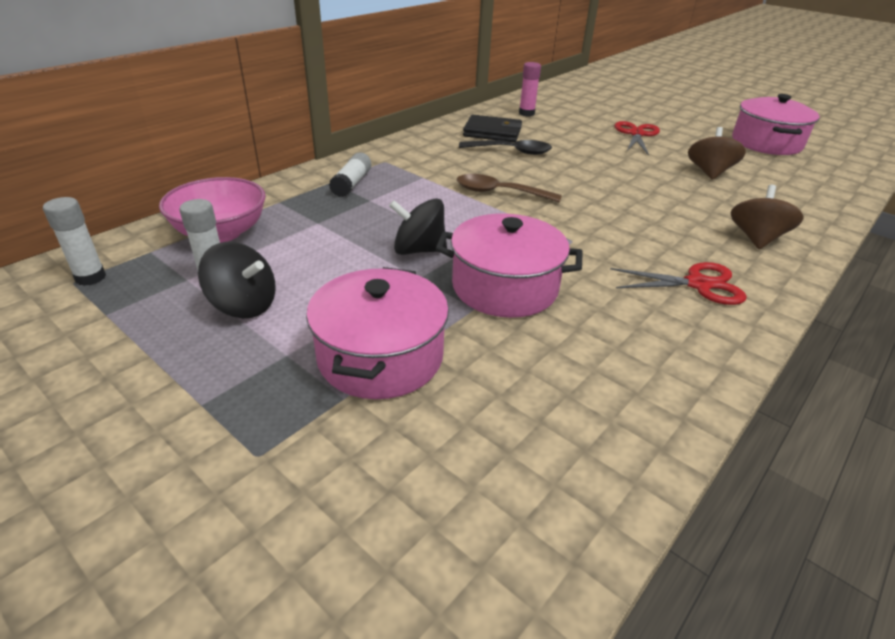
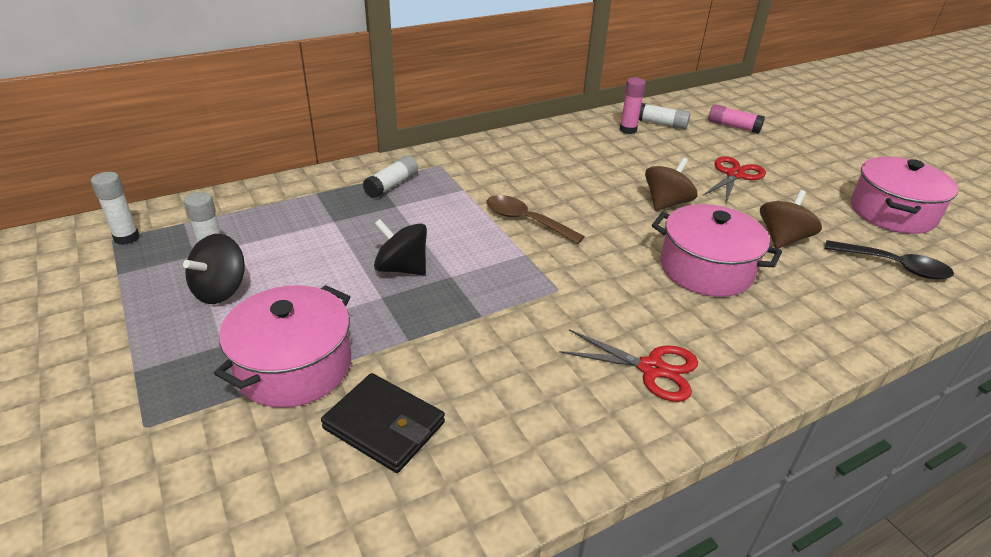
camera: 20 degrees right, 0 degrees up
pink bowl [159,177,266,243] -> none
black spinning top [198,242,275,318] -> black spinning top turned 75 degrees clockwise [183,234,245,304]
pink pot [435,213,583,318] -> pink pot moved to [652,204,782,297]
black spoon [459,140,552,155] -> black spoon moved to [825,240,954,280]
black wallet [463,115,522,142] -> black wallet moved to [321,373,445,473]
brown spinning top [731,185,803,249] -> brown spinning top moved to [645,158,697,211]
none -> white glue stick [639,103,690,129]
none -> pink glue stick [708,104,765,134]

